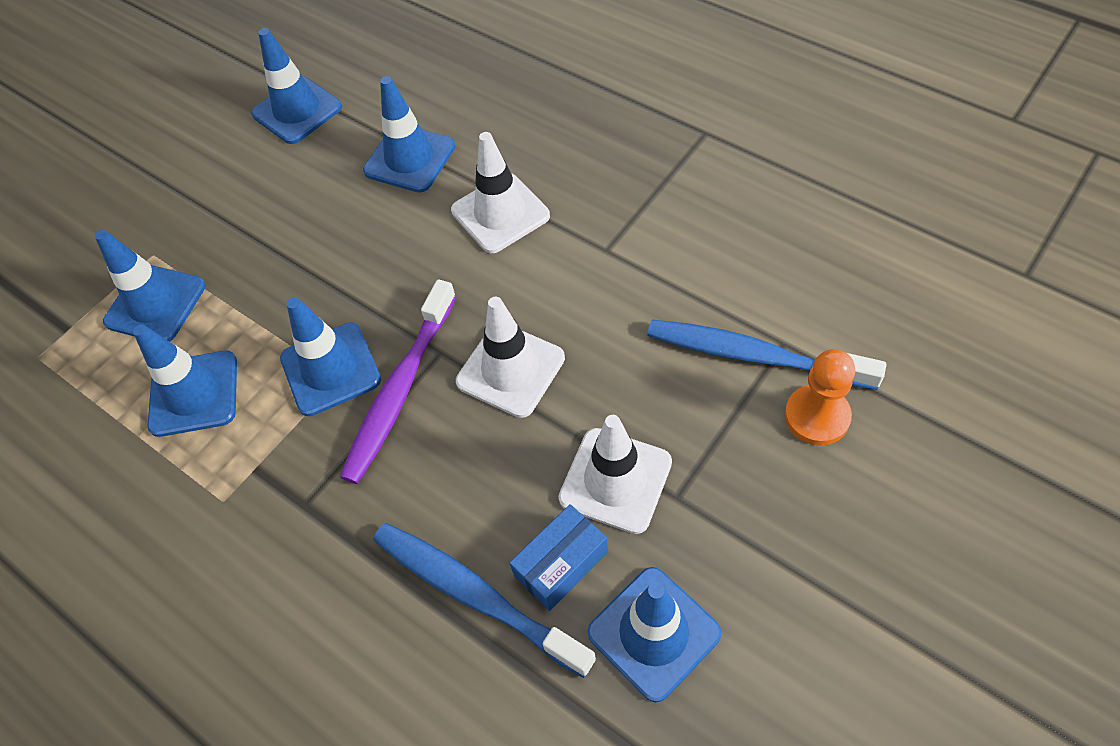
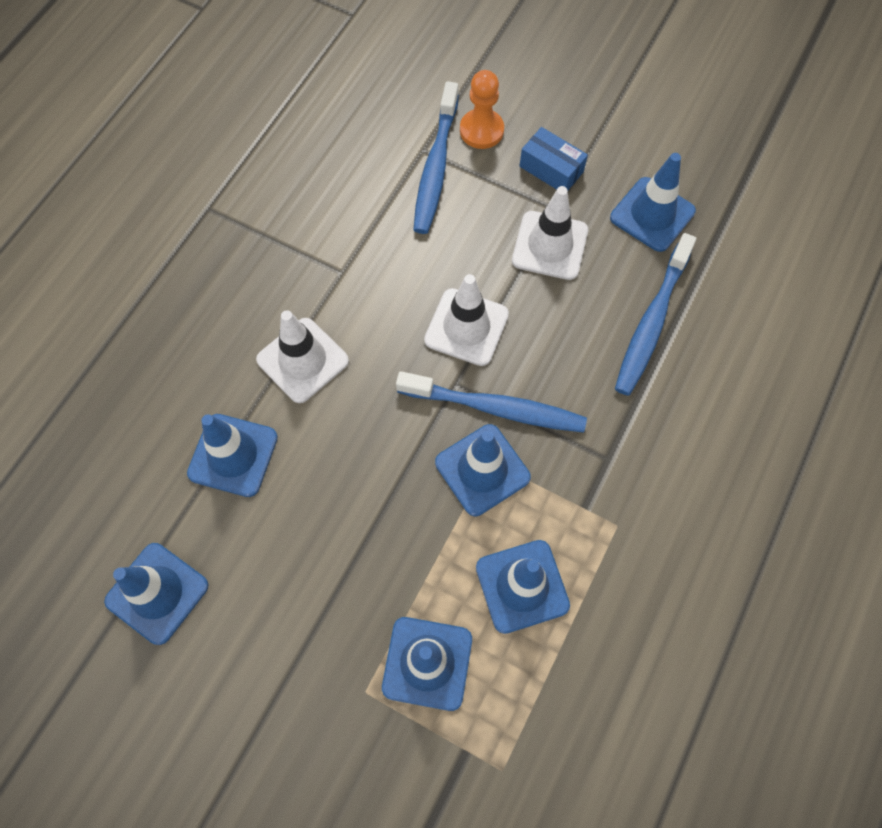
camera: 105 degrees left, 10 degrees up
purple toothbrush [340,280,456,484] -> blue toothbrush [396,371,587,432]
blue box [509,504,608,611] -> blue box moved to [520,127,588,190]

